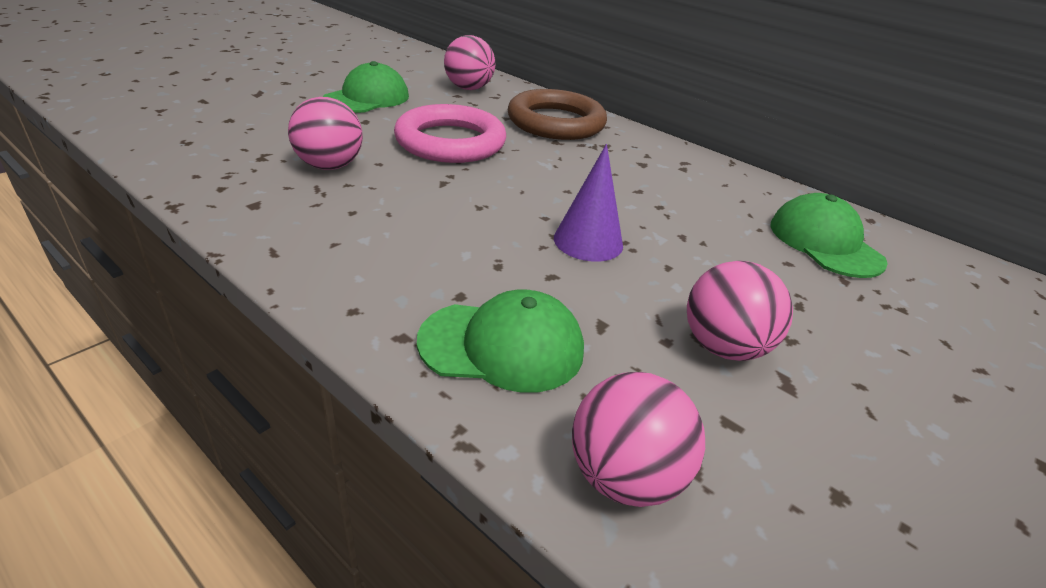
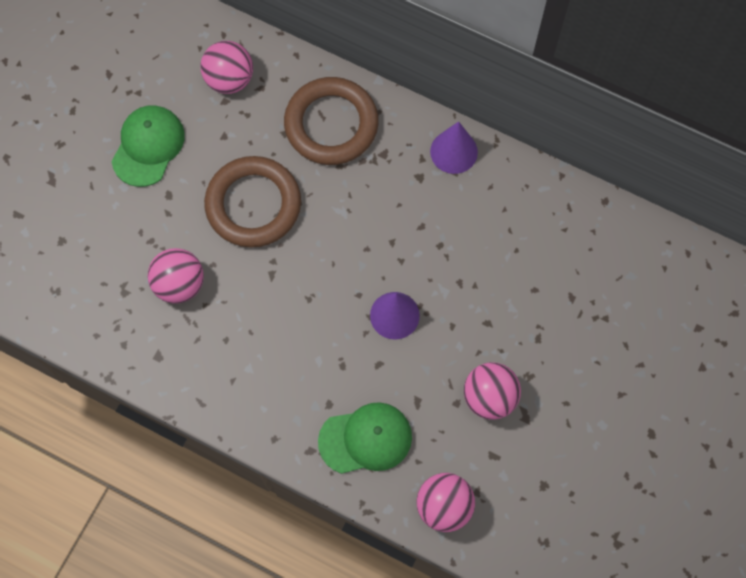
camera: 10 degrees left, 35 degrees up
pink ring [394,104,506,163] -> brown ring [204,156,301,248]
green cap [771,193,888,278] -> none
none -> purple cone [430,121,478,174]

